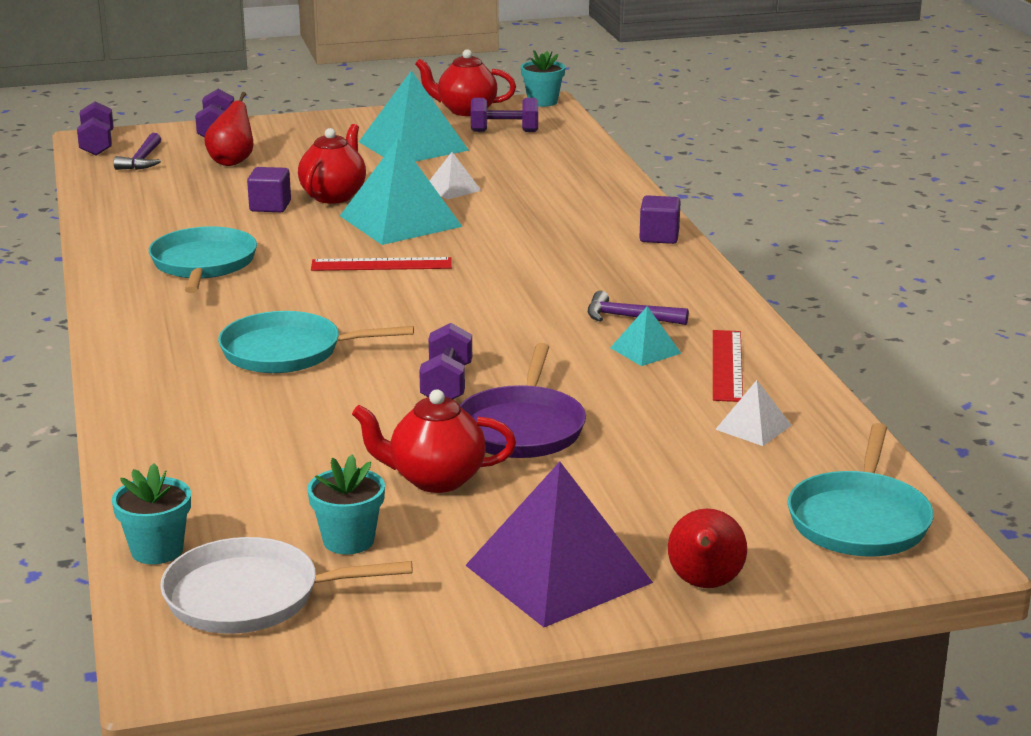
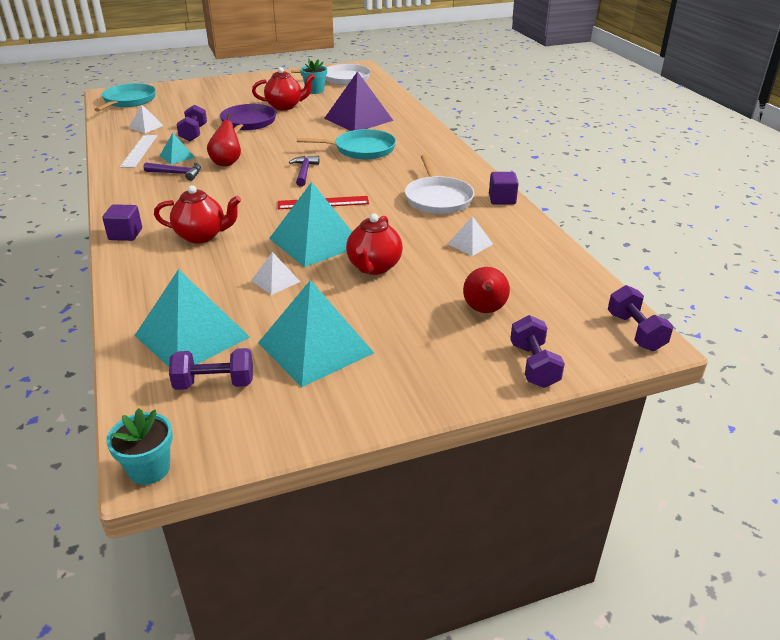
camera: 175 degrees right, 10 degrees up
turquoise flower pot [112,463,191,564] -> none
purple hammer [114,133,161,170] -> purple hammer moved to [289,156,319,187]
turquoise pan [149,226,257,293] -> white pan [405,155,474,214]
purple cube [247,167,291,212] -> purple cube moved to [489,172,519,205]
red teapot [415,49,516,116] -> red teapot moved to [154,185,241,243]
purple dumbbell [419,323,472,399] -> purple dumbbell moved to [177,104,207,142]
purple pyramid [465,462,653,627] -> purple pyramid moved to [324,71,394,131]
red pear [668,509,747,588] -> red pear moved to [207,113,241,166]
red ruler [713,330,743,402] -> white ruler [120,135,157,168]
none -> turquoise pyramid [134,269,250,367]
none -> white pyramid [448,216,493,256]

